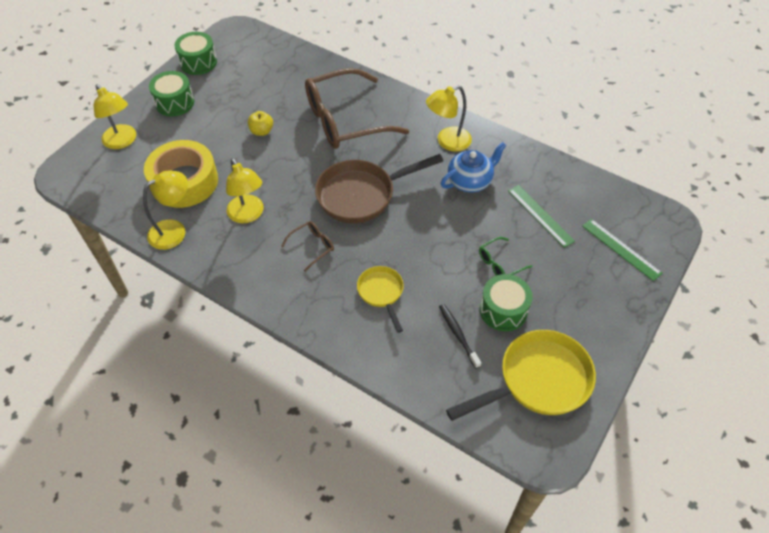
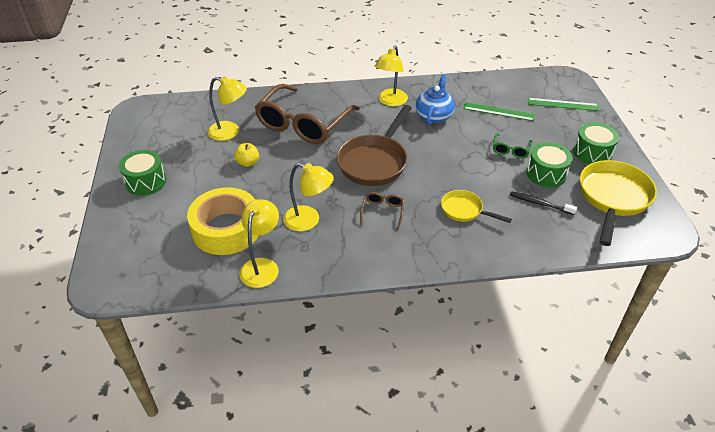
camera: 40 degrees left, 10 degrees down
yellow lamp [94,84,136,149] -> yellow lamp moved to [208,76,247,141]
green drum [174,32,217,75] -> green drum moved to [573,122,619,164]

